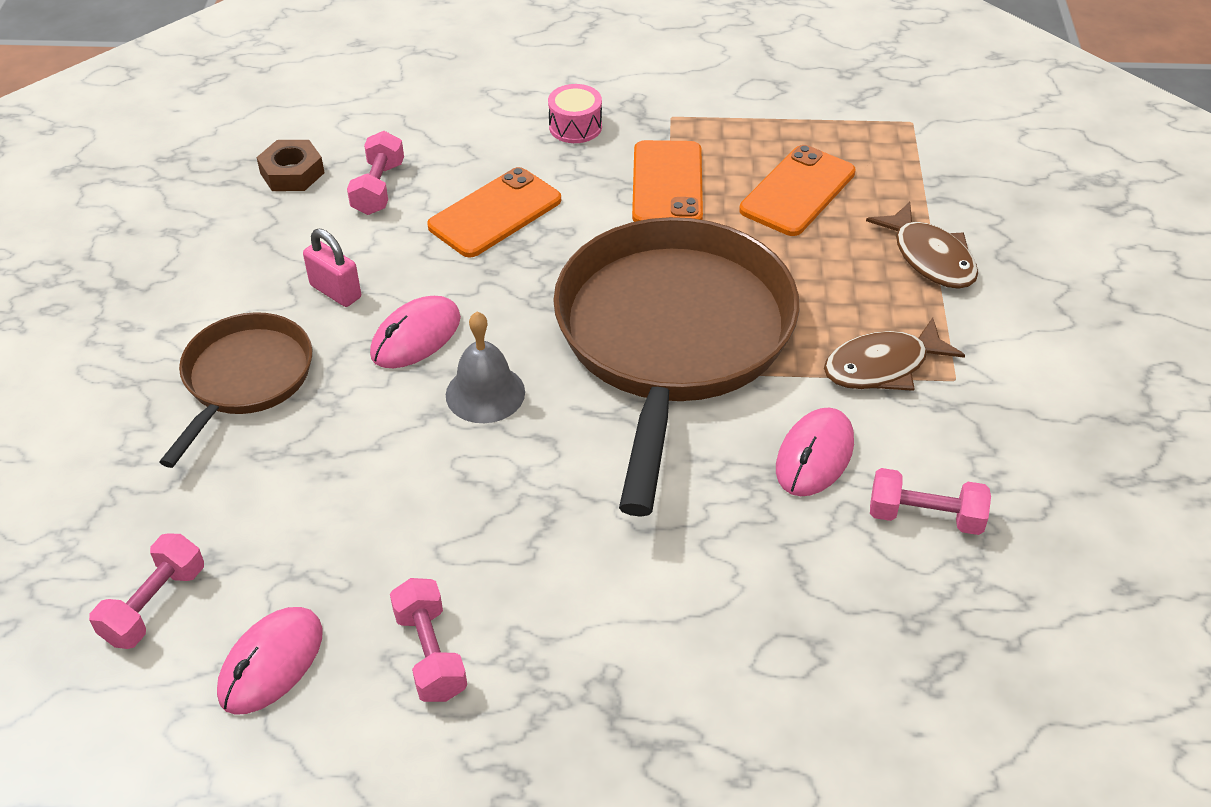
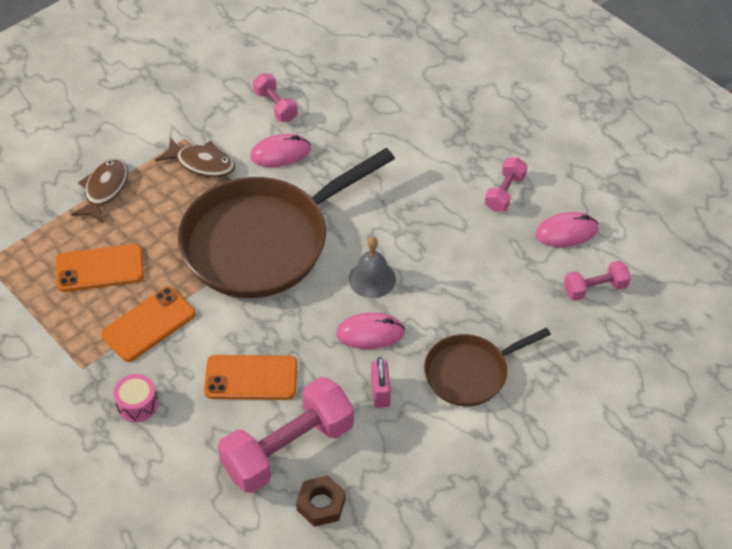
camera: 135 degrees left, 5 degrees up
pink dumbbell [347,131,404,215] -> pink dumbbell [218,377,354,493], size x1.96

